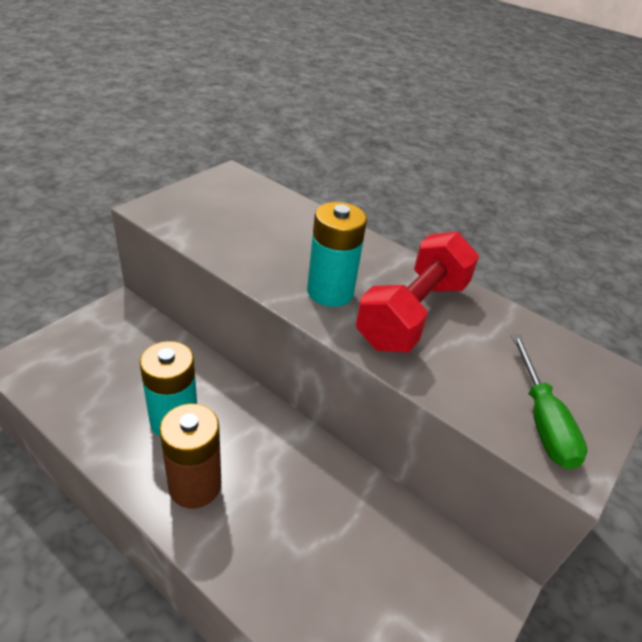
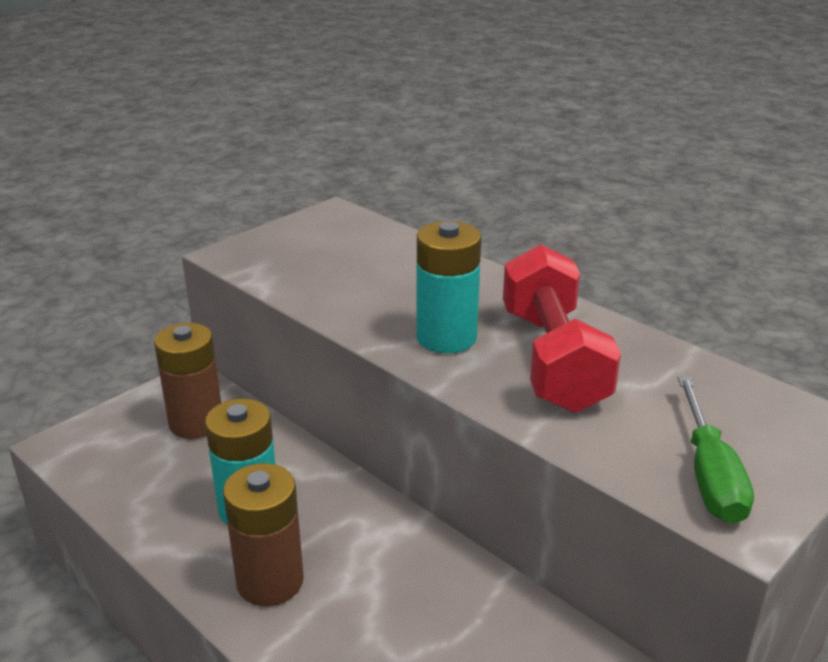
camera: 10 degrees right, 10 degrees down
red dumbbell [356,232,479,352] -> red dumbbell turned 45 degrees counterclockwise [503,244,621,413]
none -> brown battery [154,323,221,439]

